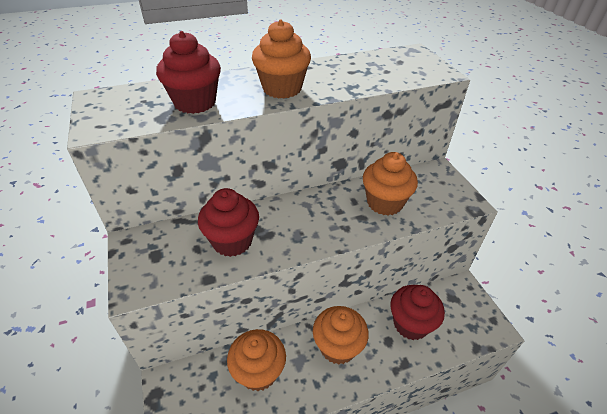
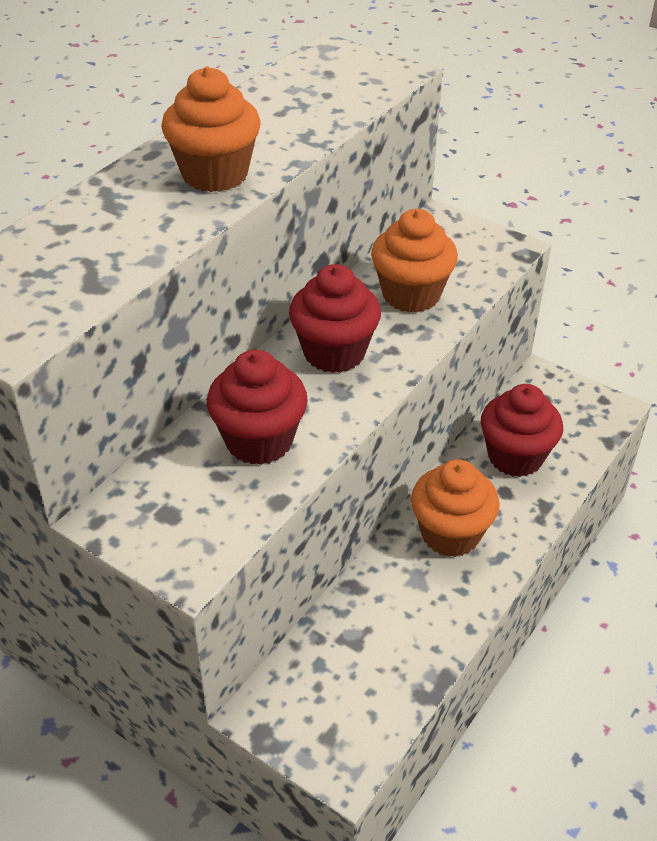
camera: 35 degrees left, 0 degrees up
red cupcake [156,31,221,114] -> red cupcake moved to [289,264,381,373]
orange cupcake [227,329,286,391] -> none

